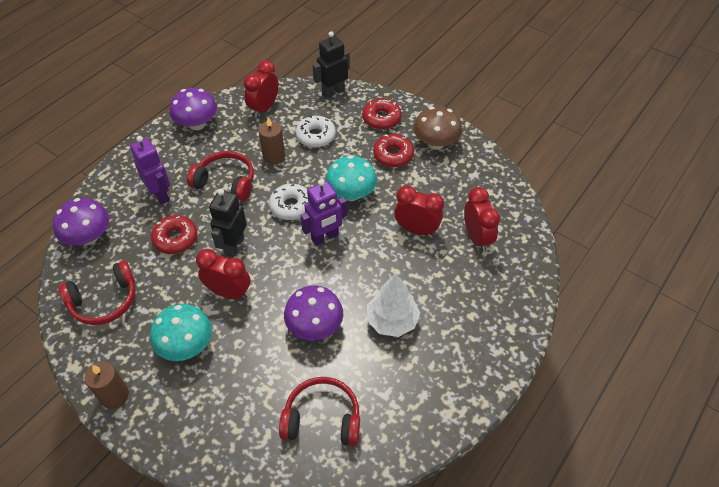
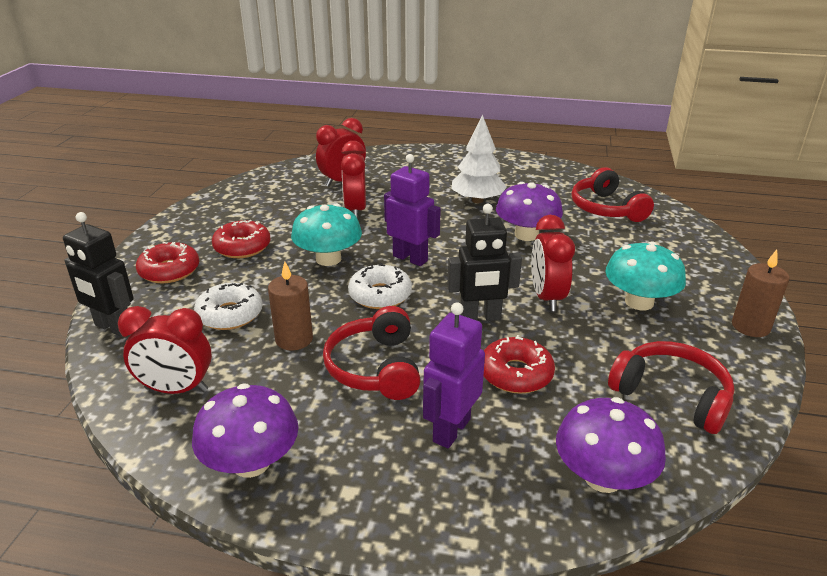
camera: 115 degrees left, 20 degrees down
brown mushroom [414,106,462,150] -> none

